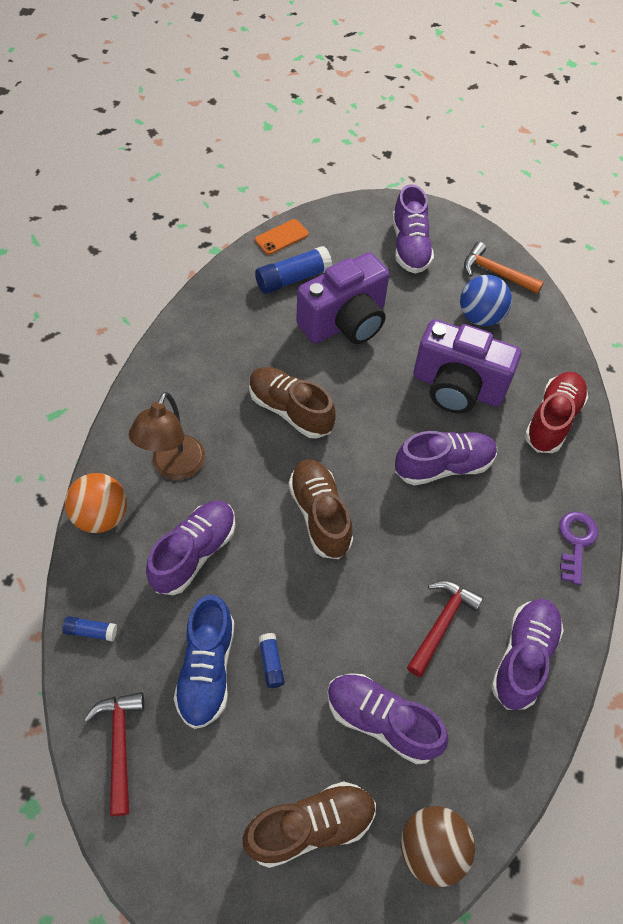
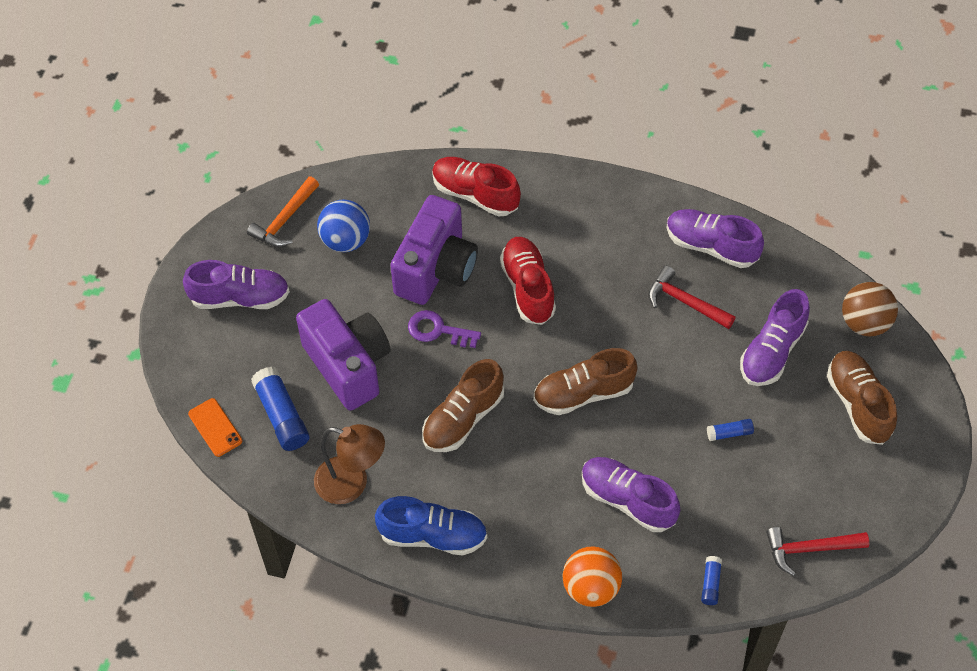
camera: 85 degrees left, 0 degrees up
brown lamp [129,392,205,480] -> brown lamp moved to [314,424,385,504]
blue shoe [174,595,234,729] -> blue shoe moved to [375,496,487,555]
purple shoe [395,431,497,486] -> red shoe [500,237,556,325]
purple key [559,511,598,585] -> purple key moved to [408,310,481,348]

